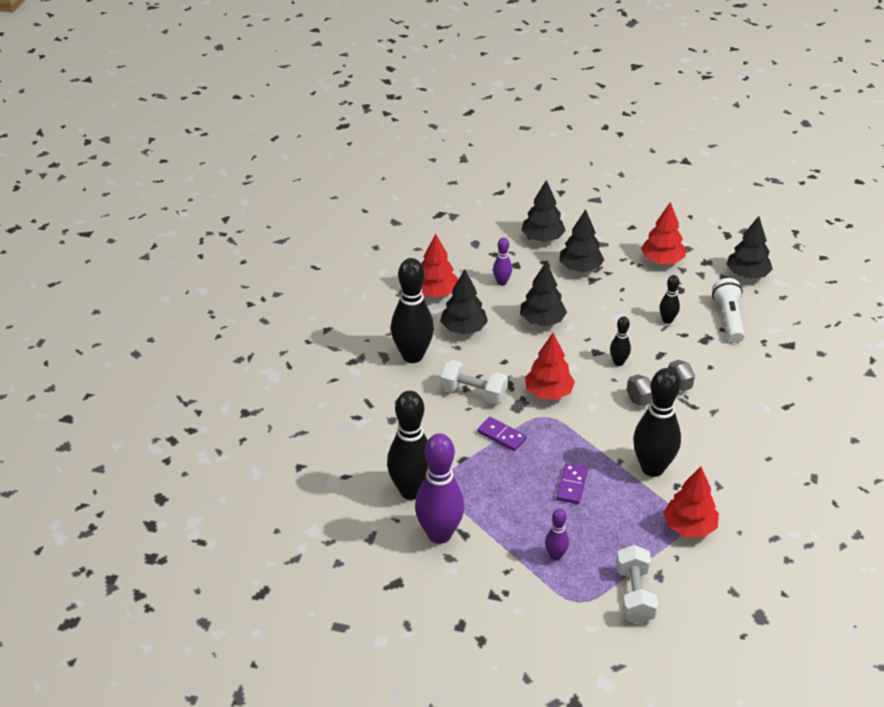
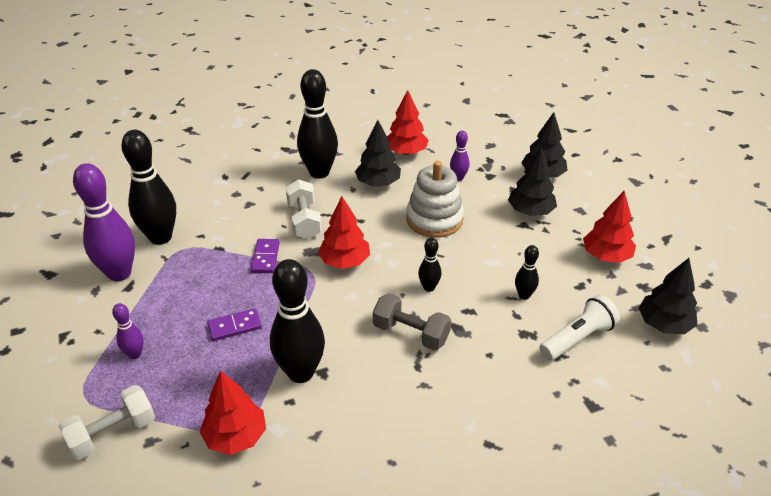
camera: 55 degrees right, 0 degrees up
black tree [520,262,567,326] -> white stacking toy [406,161,464,238]

